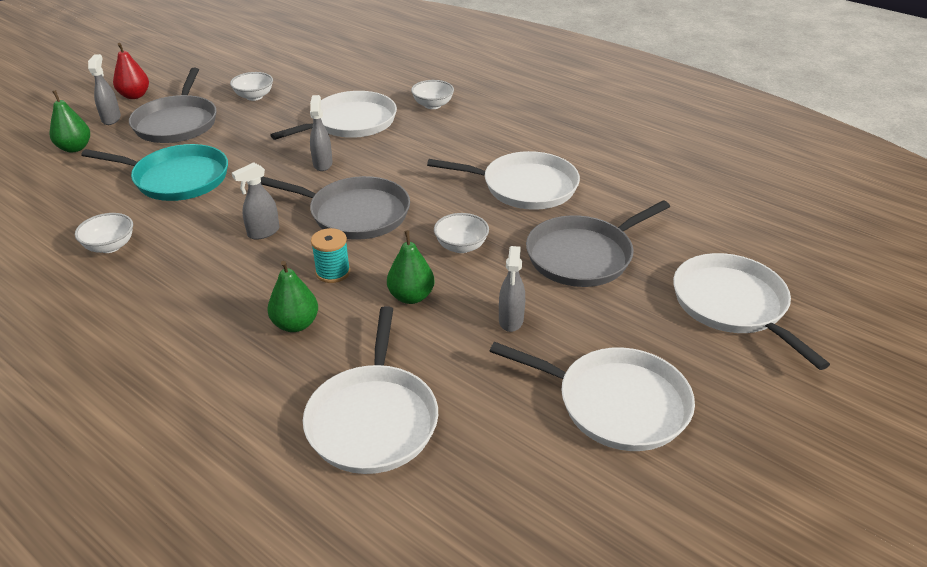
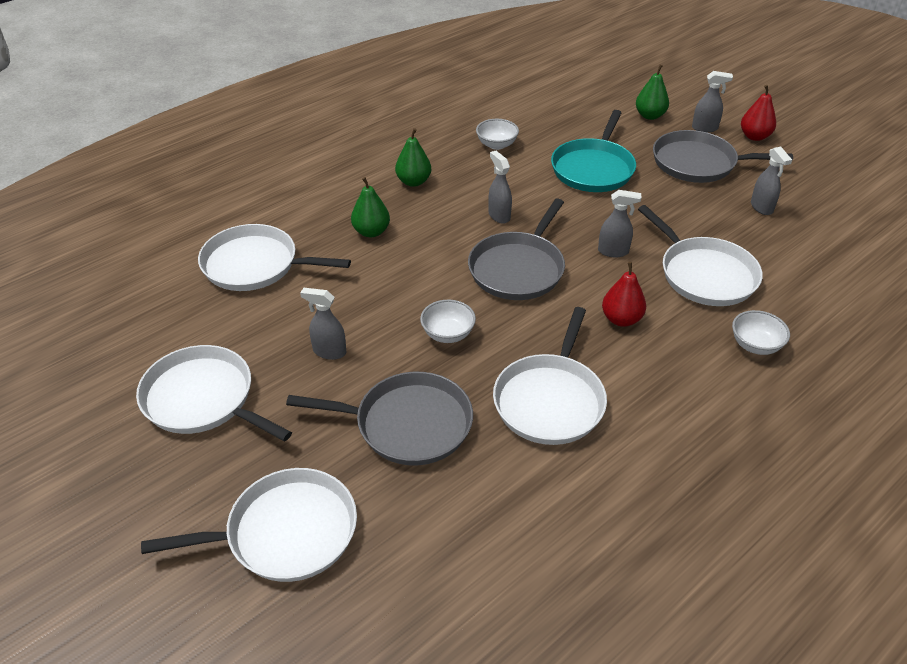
camera: 100 degrees right, 5 degrees up
white bowl [230,72,273,101] -> grey spray bottle [751,147,792,215]
turquoise spool [311,228,350,283] -> none
green pear [387,230,435,304] -> green pear moved to [395,128,431,187]
white pan [490,342,695,451] -> white pan turned 90 degrees clockwise [136,345,292,442]
grey pan [526,200,670,287] -> grey pan turned 120 degrees clockwise [286,372,473,465]
none -> red pear [602,262,646,327]

